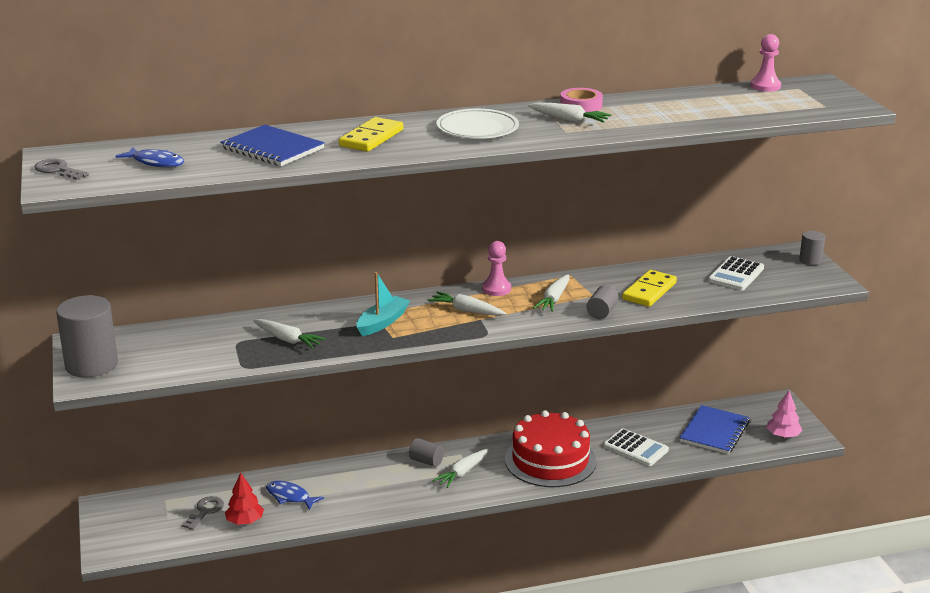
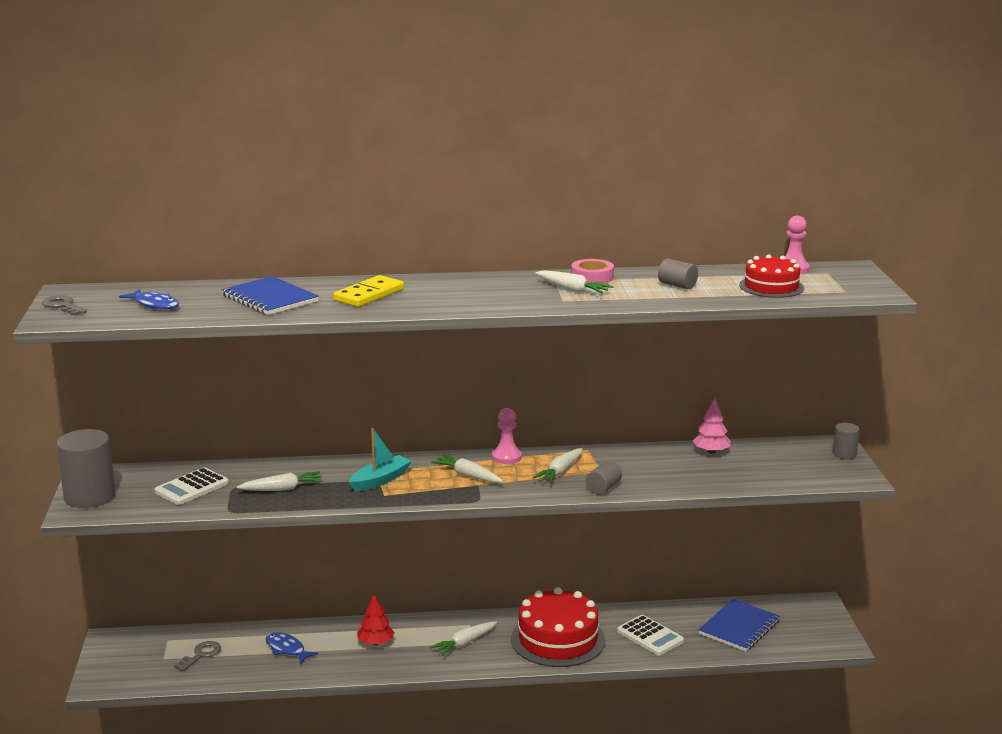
camera: 10 degrees right, 5 degrees down
red tree [225,473,264,525] -> red tree moved to [357,594,395,645]
white carrot [253,319,326,349] -> white carrot turned 60 degrees counterclockwise [237,472,323,491]
grey cylinder [409,438,444,467] -> grey cylinder moved to [658,259,698,289]
white plate [436,109,519,139] -> none
yellow domino [622,270,677,307] -> none
white calculator [708,256,764,290] -> white calculator moved to [155,467,229,505]
pink tree [766,391,802,438] -> pink tree moved to [693,399,731,453]
none -> red cake [739,254,804,298]

